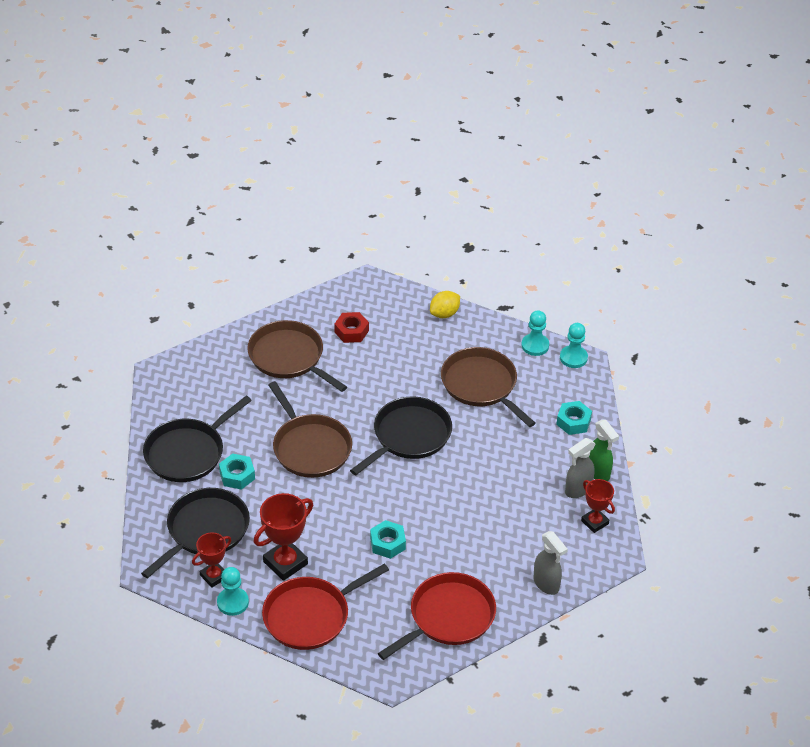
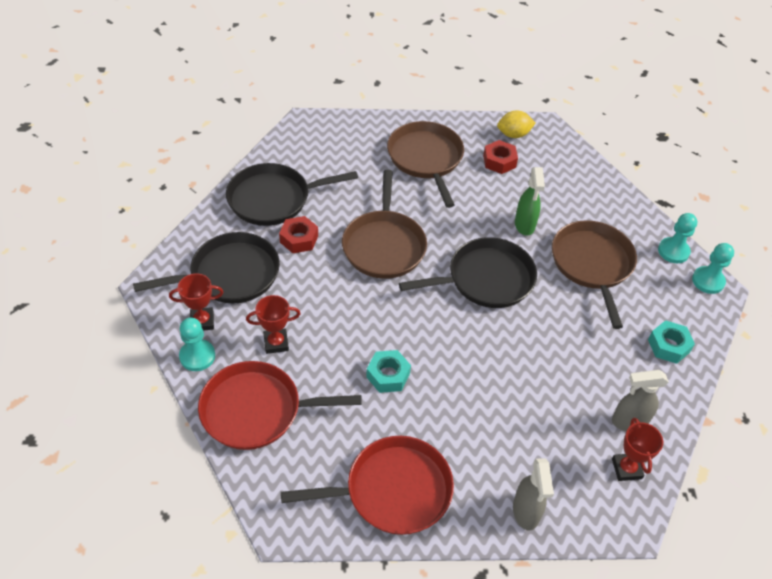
camera: 30 degrees right, 5 degrees up
turquoise nut [219,453,255,490] -> red nut [279,216,318,253]
red trophy [254,493,313,581] -> red trophy [246,295,301,354], size x0.63
yellow lemon [430,291,460,318] -> yellow lemon moved to [497,110,535,138]
green spray bottle [589,420,619,481] -> green spray bottle moved to [515,167,545,236]

